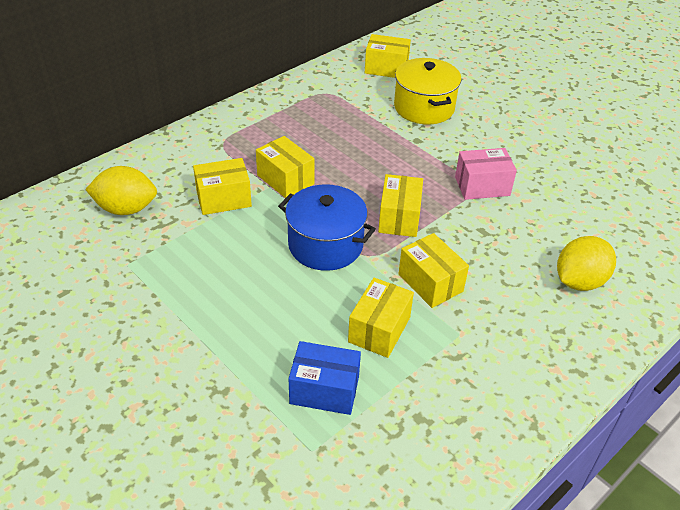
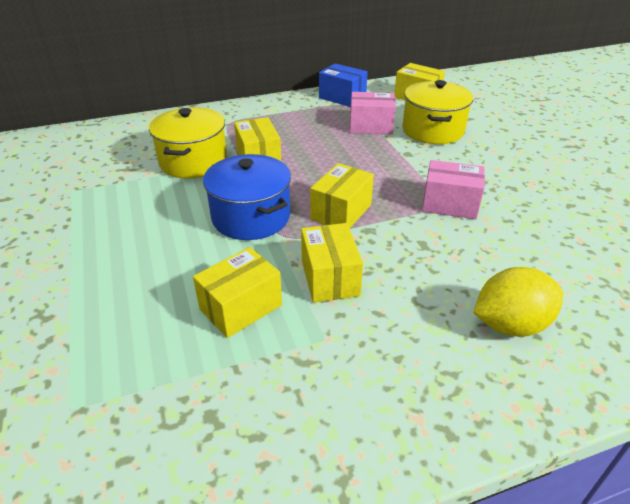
camera: 25 degrees right, 5 degrees down
yellow lemon [85,166,157,215] -> none
yellow box [193,158,252,215] -> yellow pot [149,107,227,178]
blue box [289,341,361,415] -> blue box moved to [319,63,368,107]
none -> pink box [350,92,396,134]

